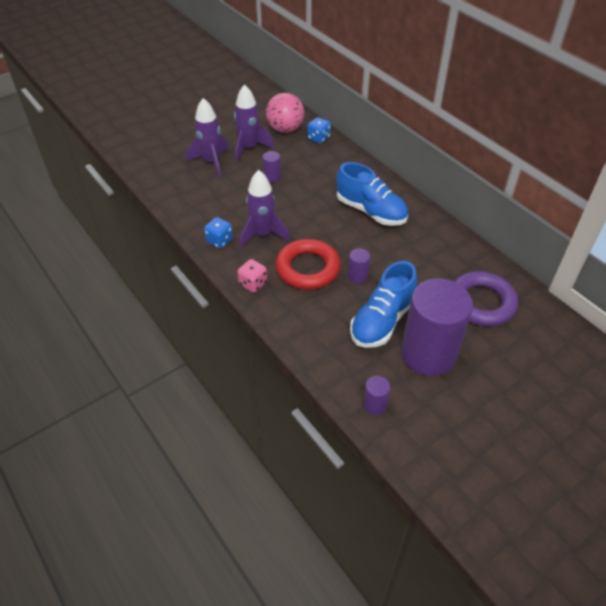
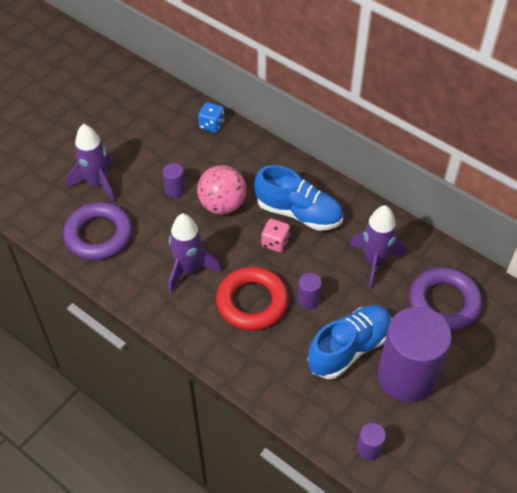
camera: 15 degrees left, 5 degrees up
blue dice [204,217,233,248] -> none
purple rocket [234,84,274,162] -> purple rocket moved to [349,205,405,289]
pink dice [237,259,267,293] -> pink dice moved to [261,219,290,252]
pink ball [266,93,304,133] -> pink ball moved to [197,165,246,214]
blue shoe [350,261,417,348] -> blue shoe turned 150 degrees counterclockwise [308,305,392,379]
none -> purple ring [63,202,132,260]

